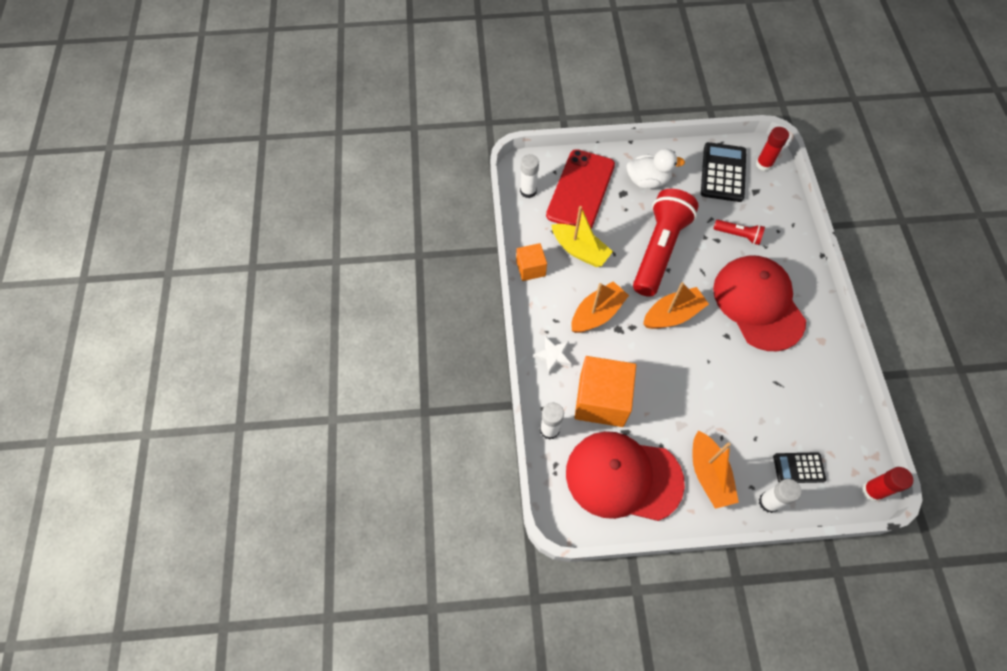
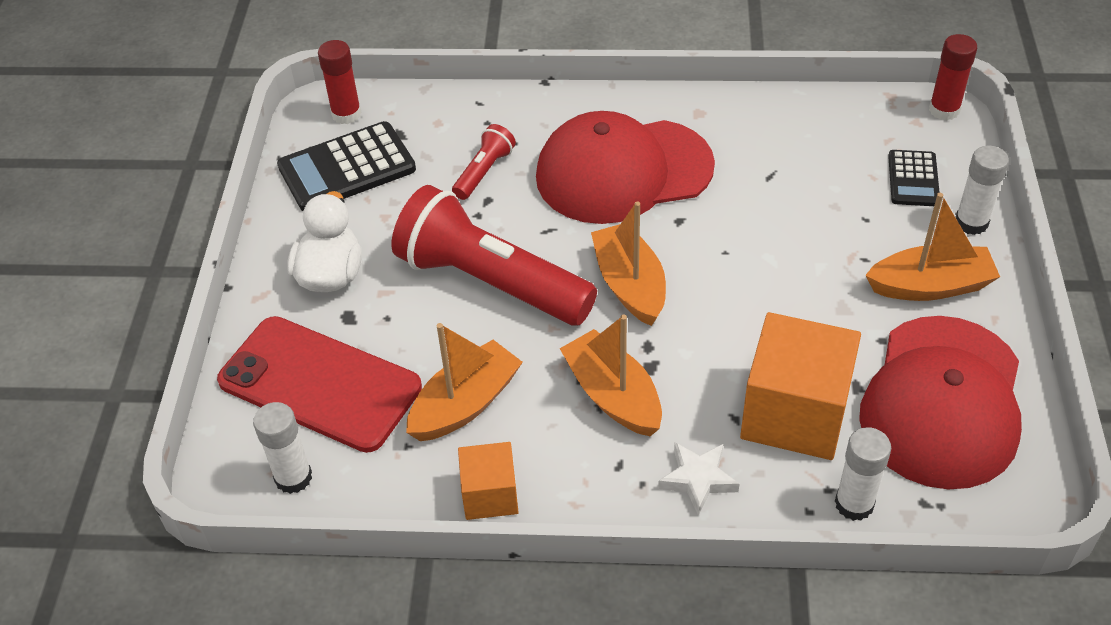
camera: 80 degrees left, 15 degrees down
yellow boat [551,206,613,267] -> orange boat [406,323,523,441]
black calculator [701,142,746,202] -> black calculator turned 45 degrees counterclockwise [277,121,416,211]

